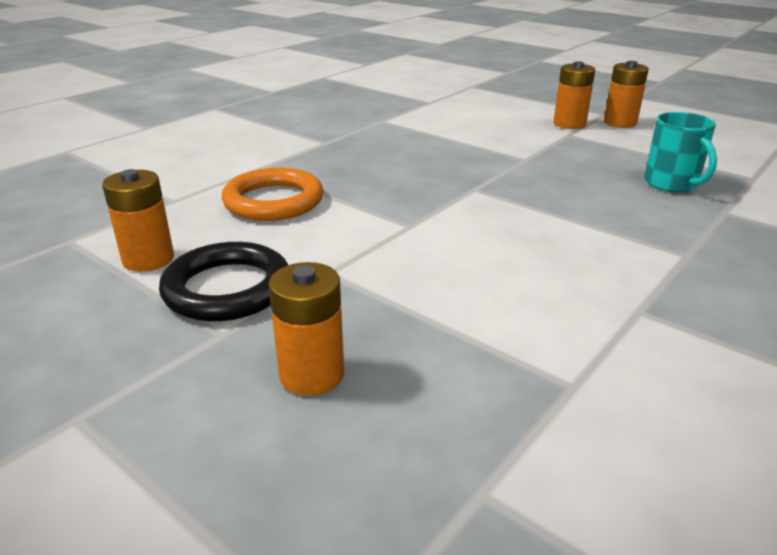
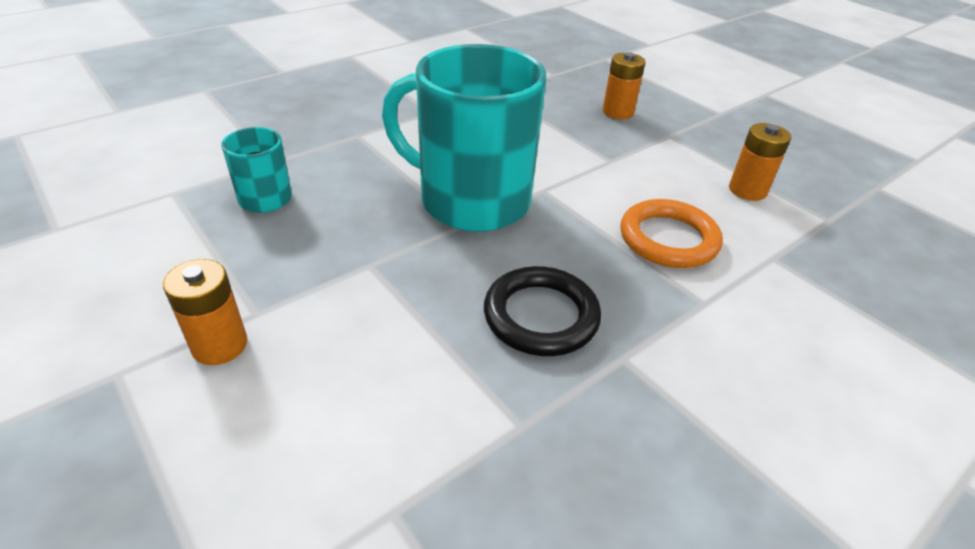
camera: 170 degrees left, 10 degrees up
black ring [159,242,288,321] -> black ring moved to [484,266,601,356]
orange battery [604,61,649,128] -> none
none -> turquoise mug [382,44,546,232]

